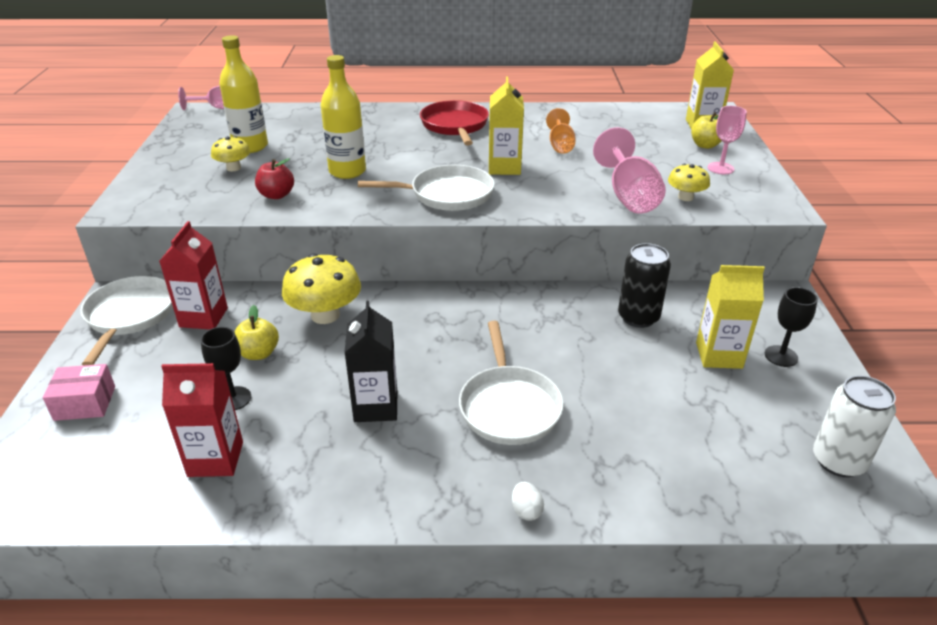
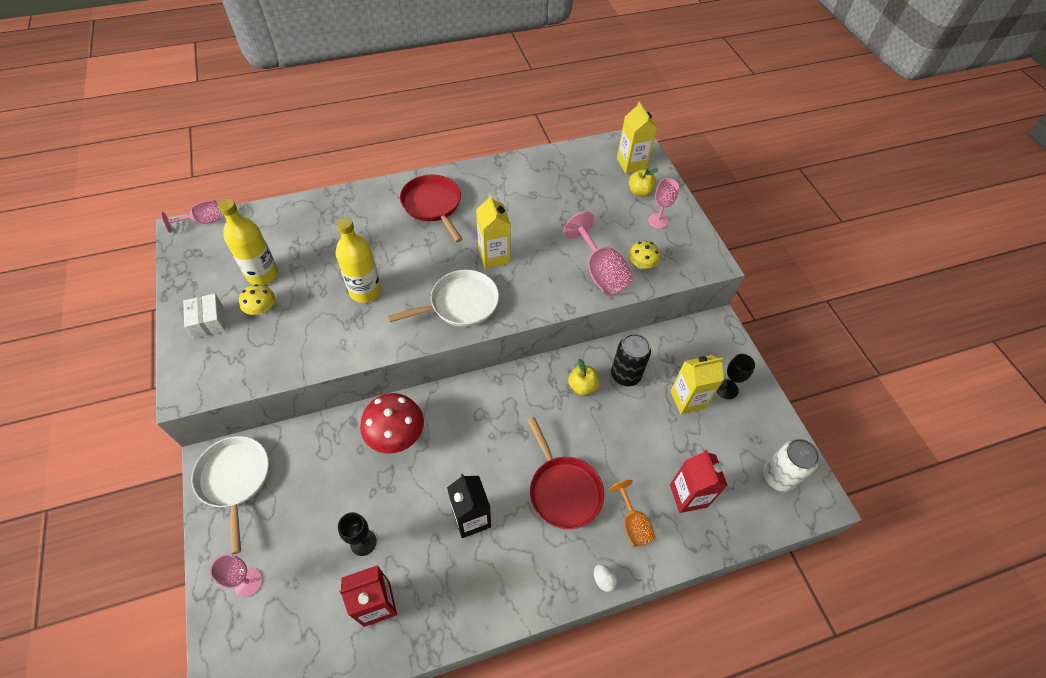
camera: 20 degrees left, 20 degrees up
pink box [43,364,115,421] -> pink goblet [210,554,262,597]
red carton [159,221,228,330] -> red carton moved to [670,450,728,513]
yellow apple [235,305,279,360] -> yellow apple moved to [568,359,599,395]
red apple [255,158,294,199] -> none
yellow mushroom [282,253,361,324] -> red mushroom [360,393,424,454]
white pan [459,321,563,445] -> red pan [527,417,604,529]
orange goblet [546,108,575,154] -> orange goblet moved to [609,480,656,547]
none -> white box [183,294,225,338]

